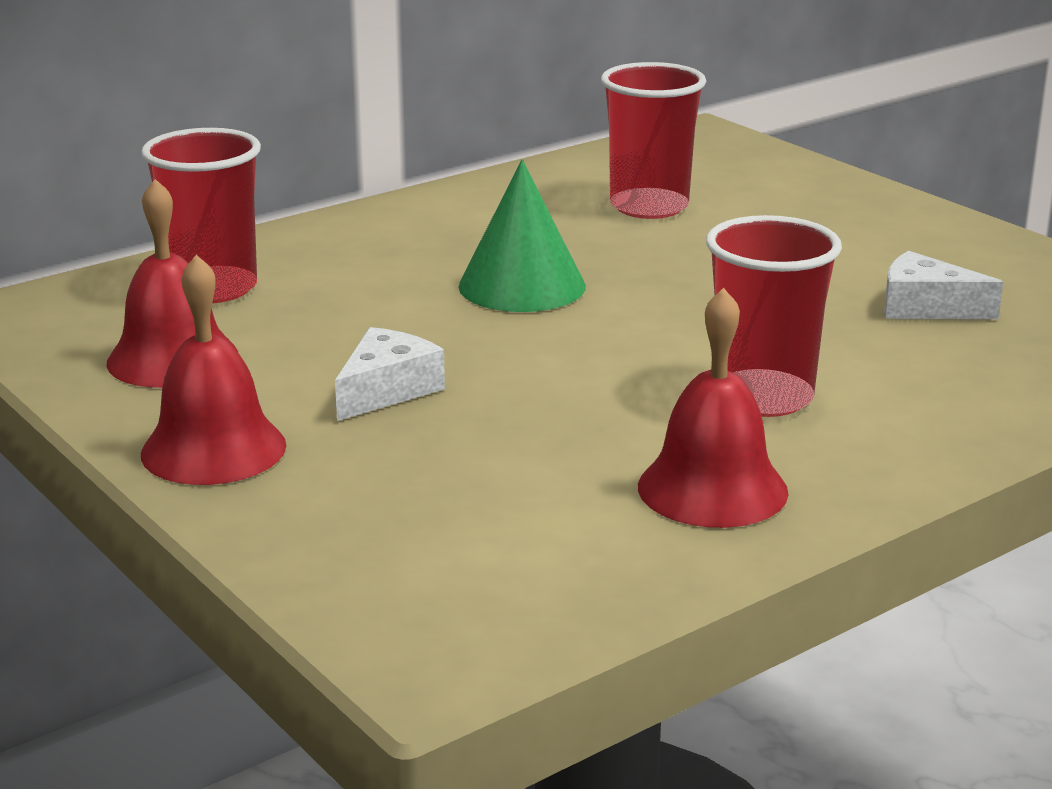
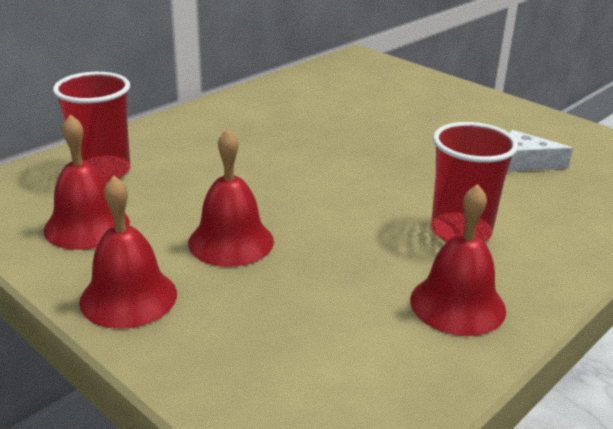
camera: 10 degrees left, 5 degrees up
white cheese [335,327,445,421] -> red bell [188,129,274,267]
green cone [458,160,586,312] -> none
red cup [601,62,706,219] -> none

